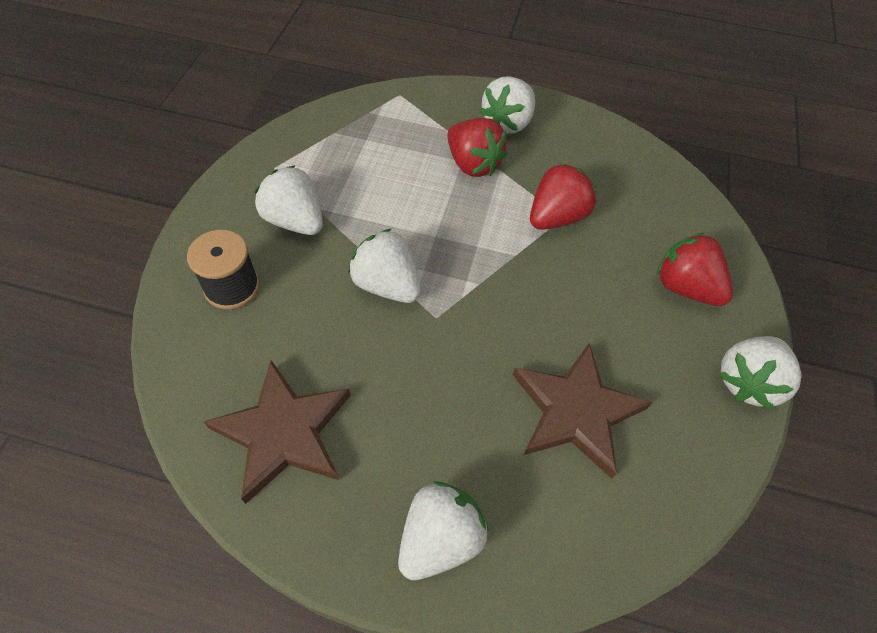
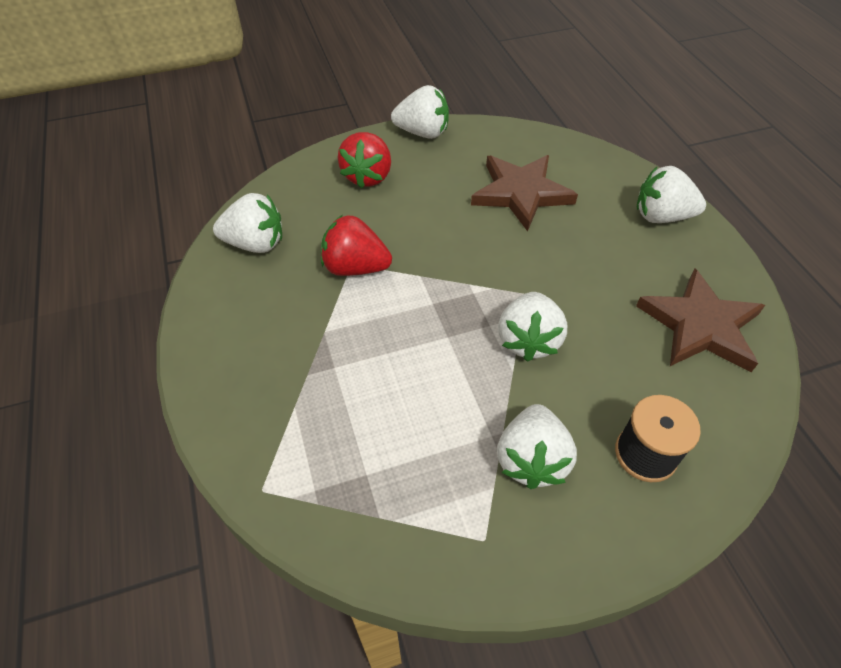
camera: 120 degrees left, 5 degrees down
red strawberry [447,118,507,177] -> none
white strawberry [480,76,535,134] -> white strawberry moved to [213,193,282,253]

